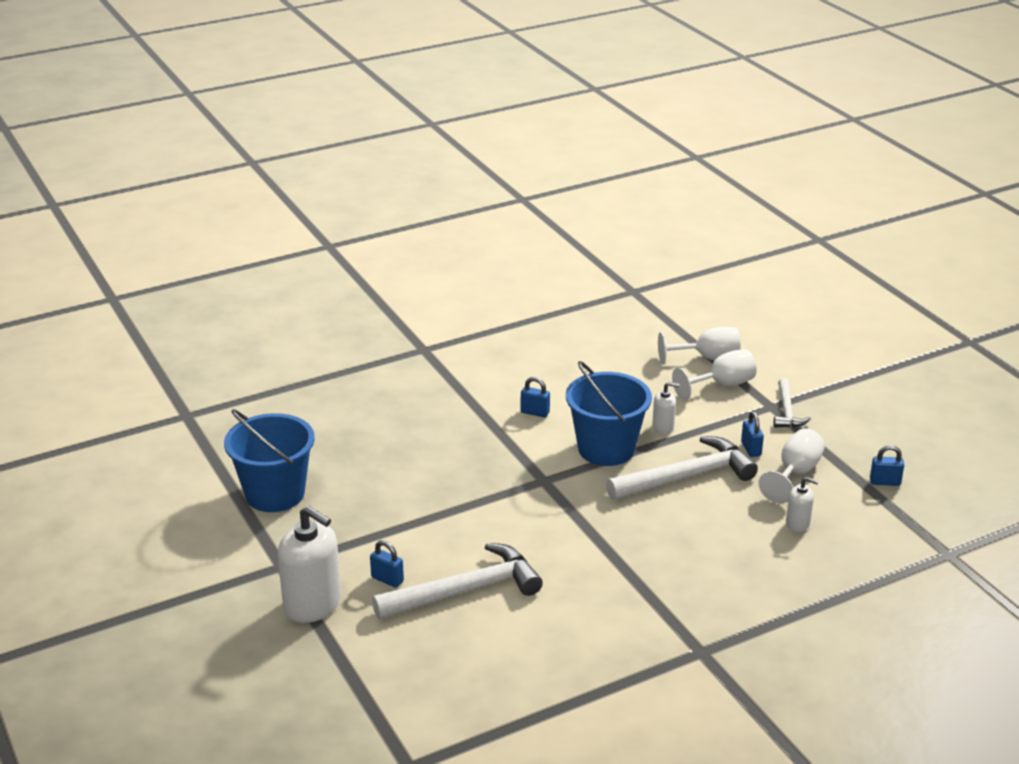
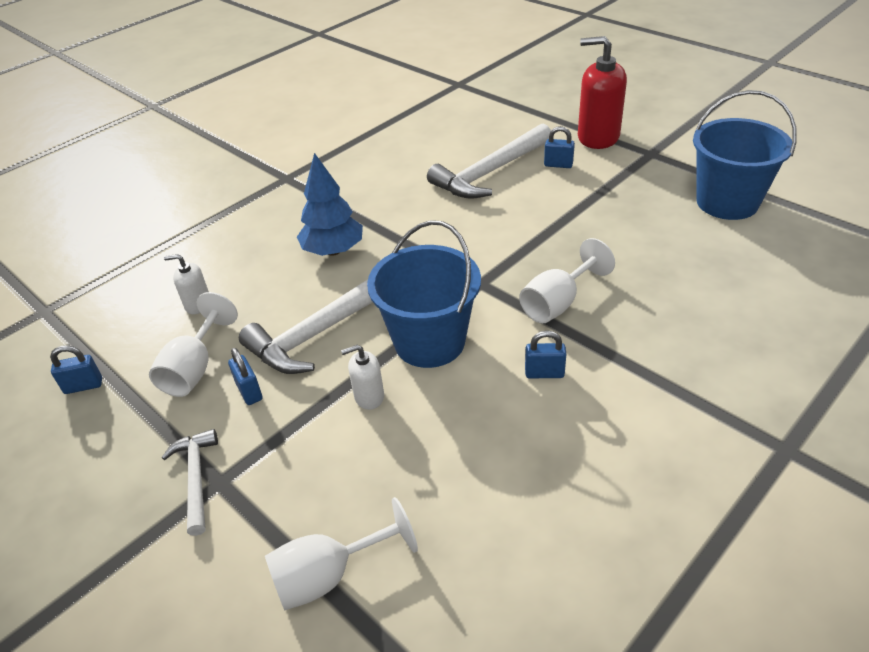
camera: 165 degrees right, 10 degrees up
white soap dispenser [278,506,341,623] -> red soap dispenser [578,36,627,149]
white goblet [672,349,757,400] -> white goblet moved to [519,238,615,323]
none -> blue tree [297,153,363,256]

